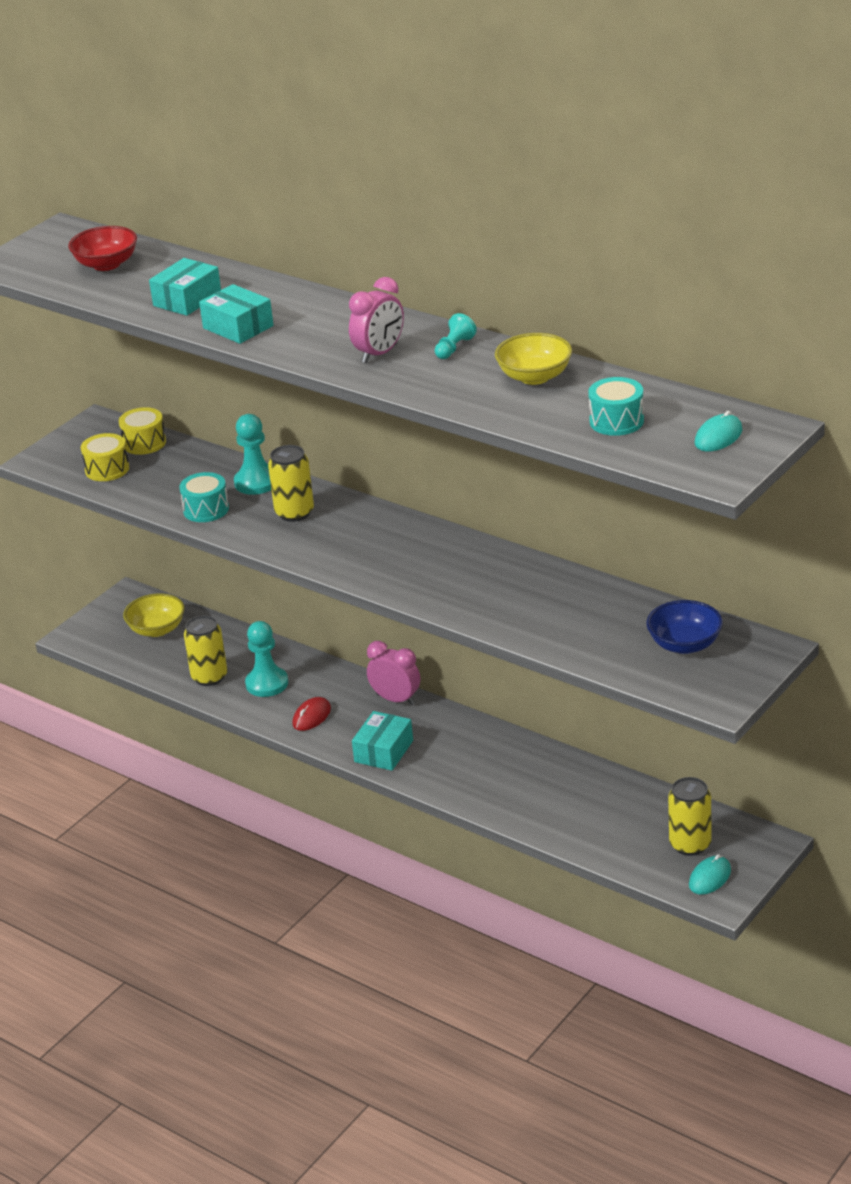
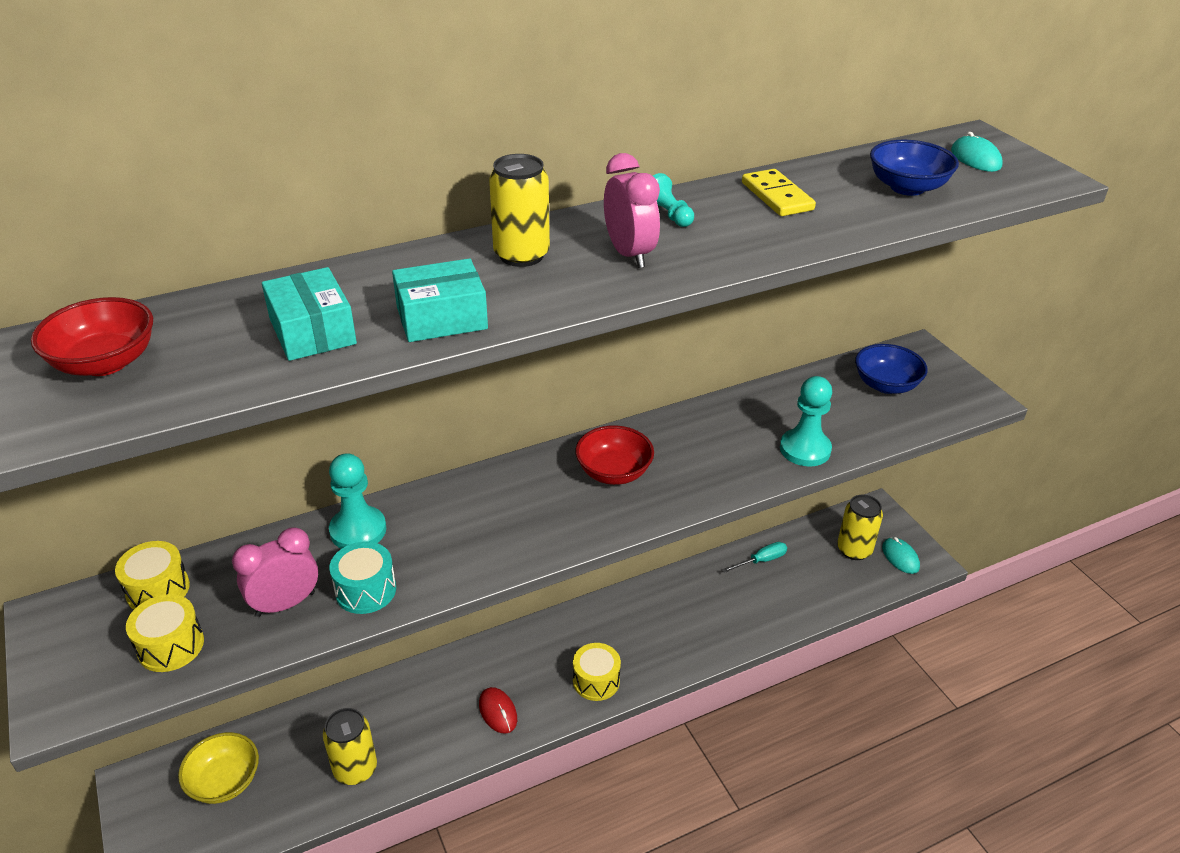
camera: 65 degrees left, 5 degrees up
turquoise pawn [245,621,288,697] -> turquoise pawn moved to [780,376,832,466]
yellow can [268,445,314,522] -> yellow can moved to [489,154,550,267]
turquoise box [352,711,413,771] -> yellow drum [573,643,621,701]
pink clock [367,641,420,705] -> pink clock moved to [232,527,318,617]
yellow bowl [495,333,572,385] -> yellow domino [742,169,816,216]
turquoise drum [588,377,644,436] -> blue bowl [870,140,959,196]
none -> red bowl [575,425,654,485]
none -> turquoise screwdriver [722,542,787,573]

